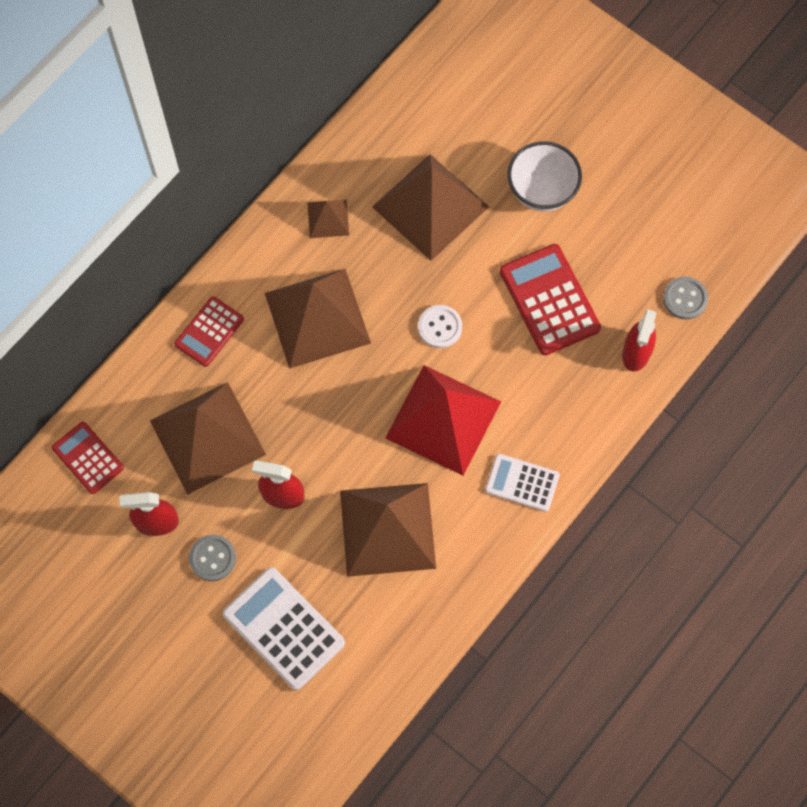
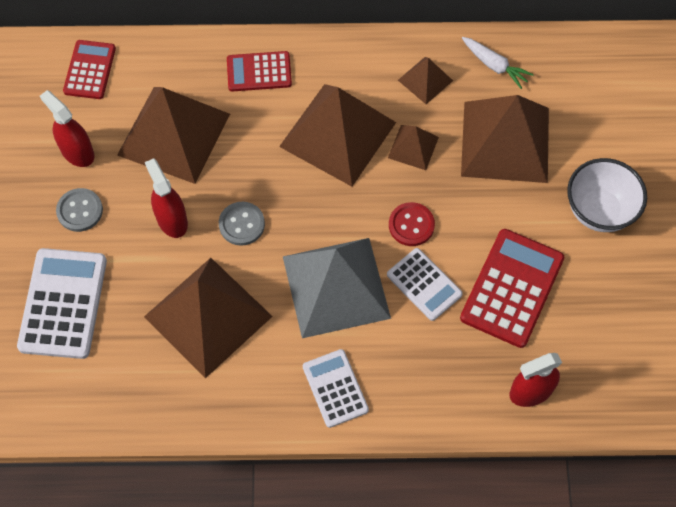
camera: 50 degrees right, 5 degrees down
red pyramid [385,365,501,476] -> grey pyramid [283,238,391,338]
white button [418,305,462,348] -> red button [389,202,435,246]
grey button [663,277,708,319] -> grey button moved to [219,202,265,246]
none -> white calculator [387,248,463,321]
none -> brown pyramid [388,125,439,170]
none -> white carrot [462,37,534,89]

